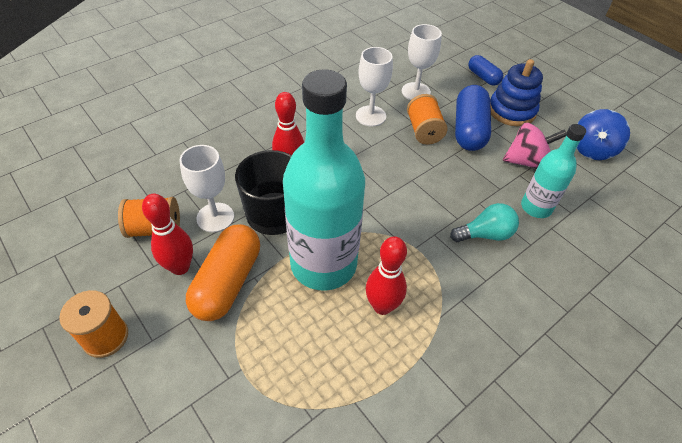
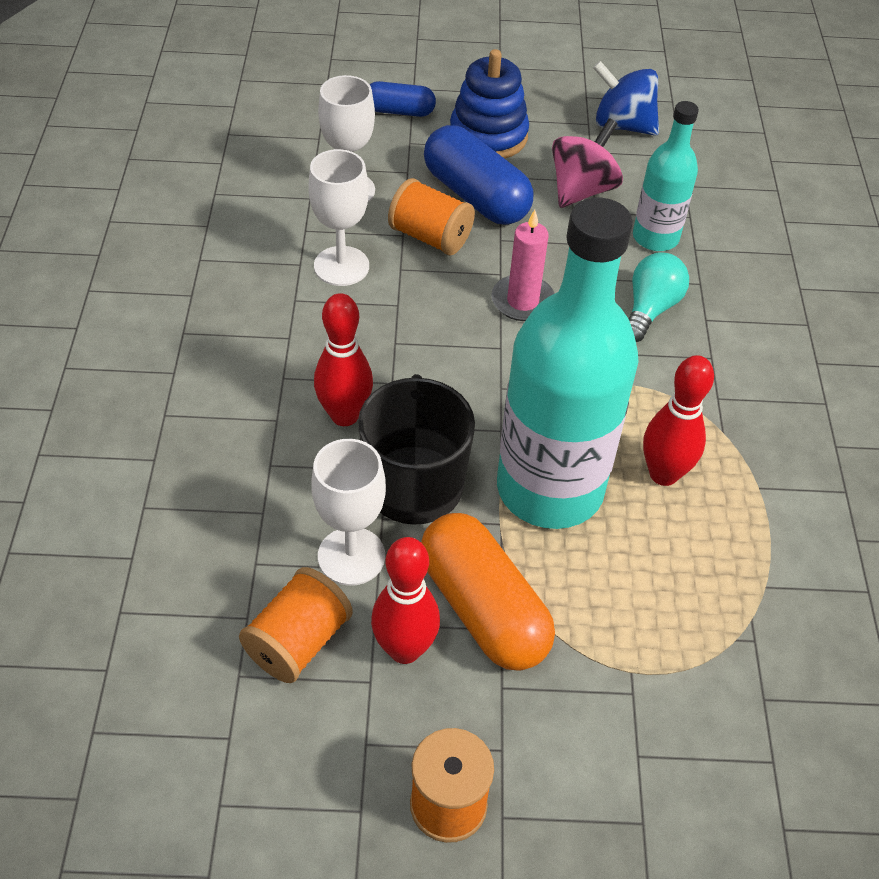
camera: 50 degrees left, 0 degrees up
blue spinning top [577,109,630,160] -> blue spinning top turned 135 degrees clockwise [593,61,659,136]
none -> pink candle [491,210,555,321]

